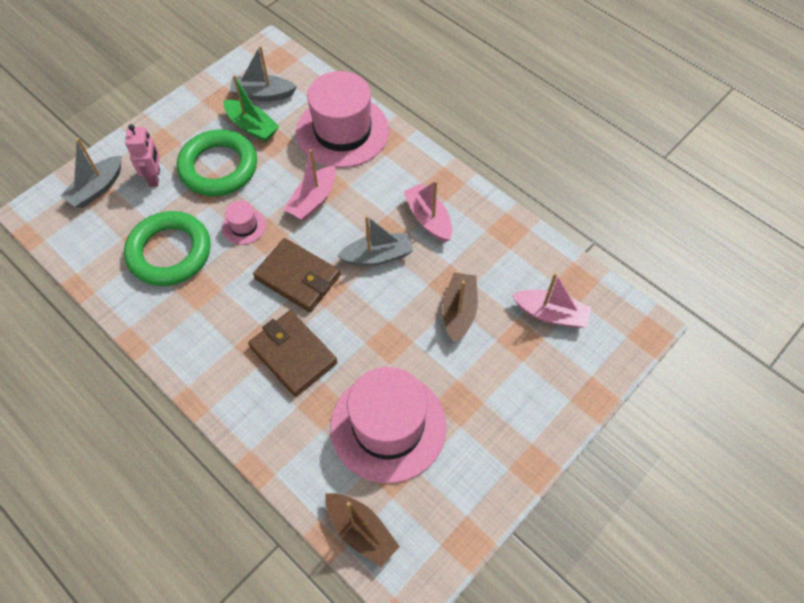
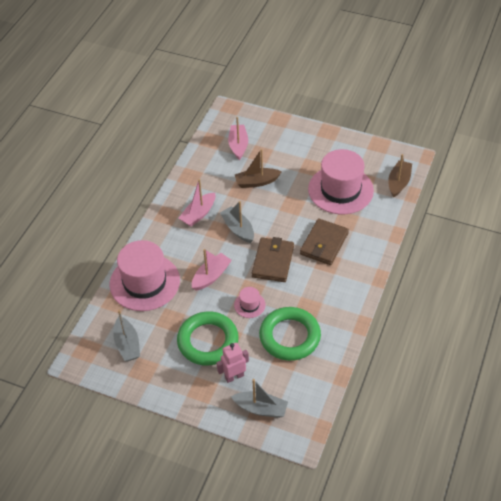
camera: 110 degrees left, 10 degrees down
green boat [223,75,279,142] -> none
pink boat [284,149,336,221] -> pink boat turned 60 degrees counterclockwise [192,249,232,291]

